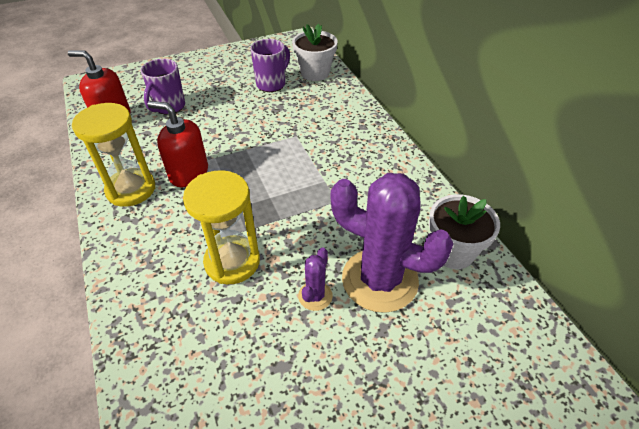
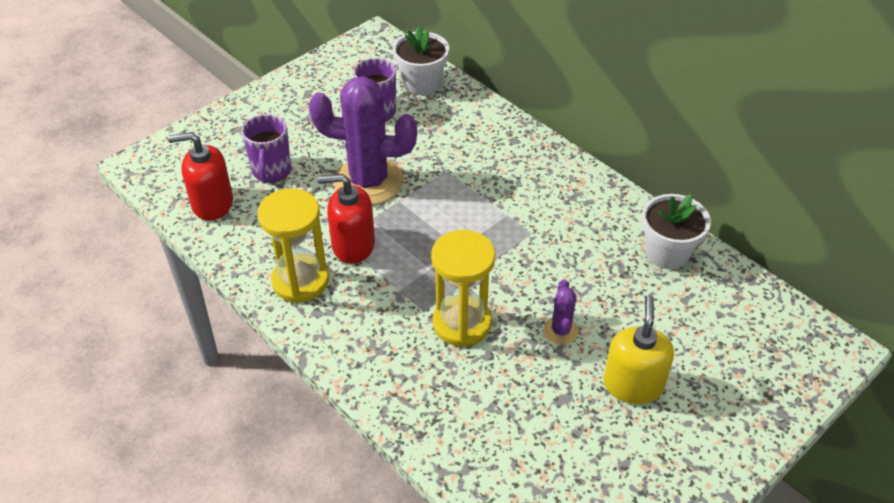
camera: 20 degrees left, 0 degrees up
purple cactus [331,173,453,313] -> purple cactus moved to [309,76,417,205]
none -> yellow soap dispenser [603,295,674,404]

